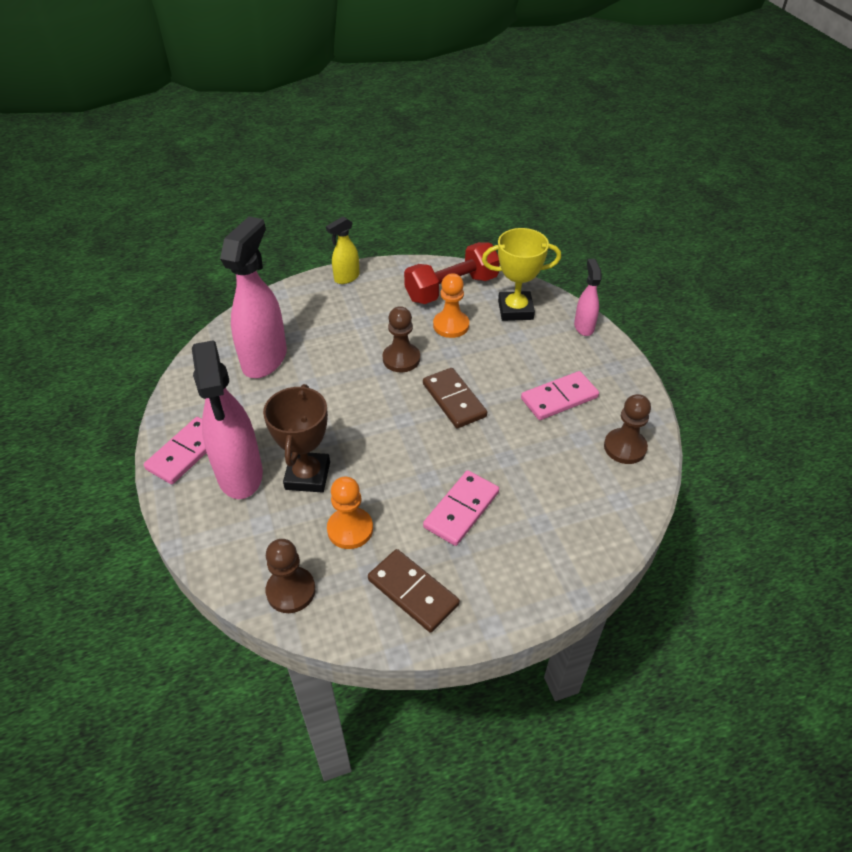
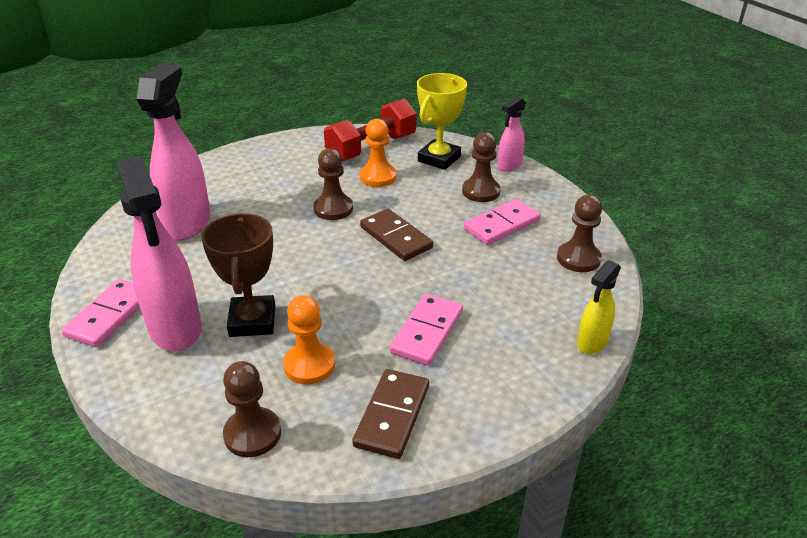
camera: 10 degrees left, 10 degrees down
yellow spray bottle [326,217,360,284] -> yellow spray bottle moved to [577,260,621,354]
brown domino [368,549,460,633] -> brown domino turned 75 degrees clockwise [352,369,429,459]
yellow trophy [482,228,561,321] -> yellow trophy turned 45 degrees counterclockwise [417,73,467,170]
pink spray bottle [574,259,602,336] -> pink spray bottle turned 120 degrees counterclockwise [497,97,526,172]
none -> brown pawn [462,132,500,202]

